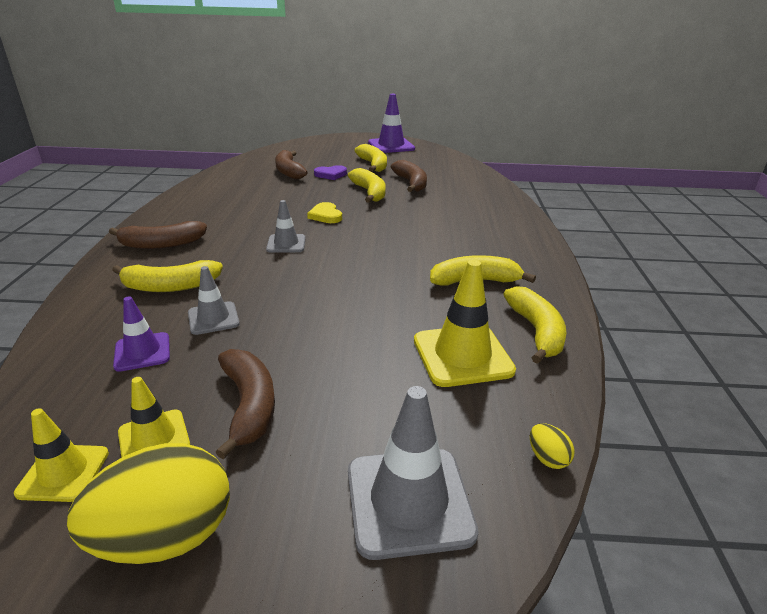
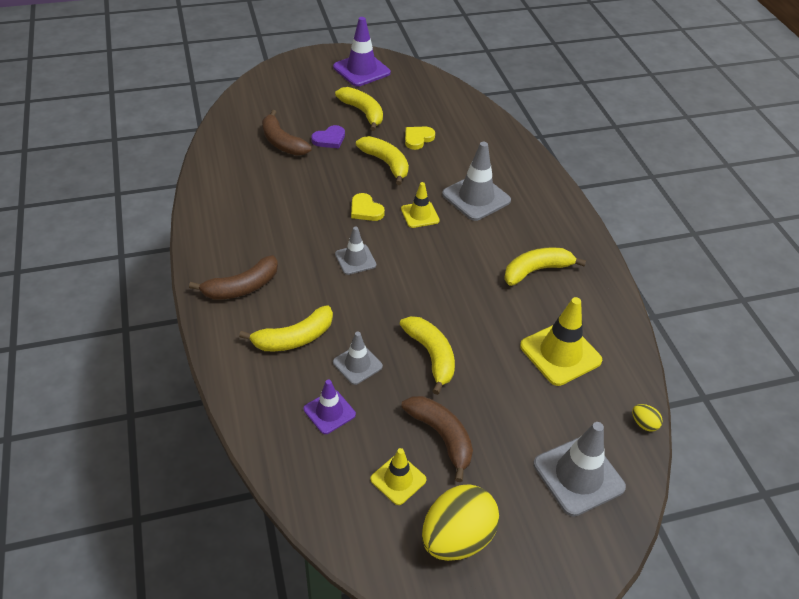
camera: 20 degrees left, 15 degrees up
yellow traffic cone [14,408,109,502] -> yellow traffic cone moved to [401,182,439,228]
brown banana [391,160,427,192] -> yellow heart [405,127,435,150]
yellow banana [503,286,567,364] -> yellow banana moved to [400,316,455,395]
none -> grey traffic cone [442,142,511,221]

